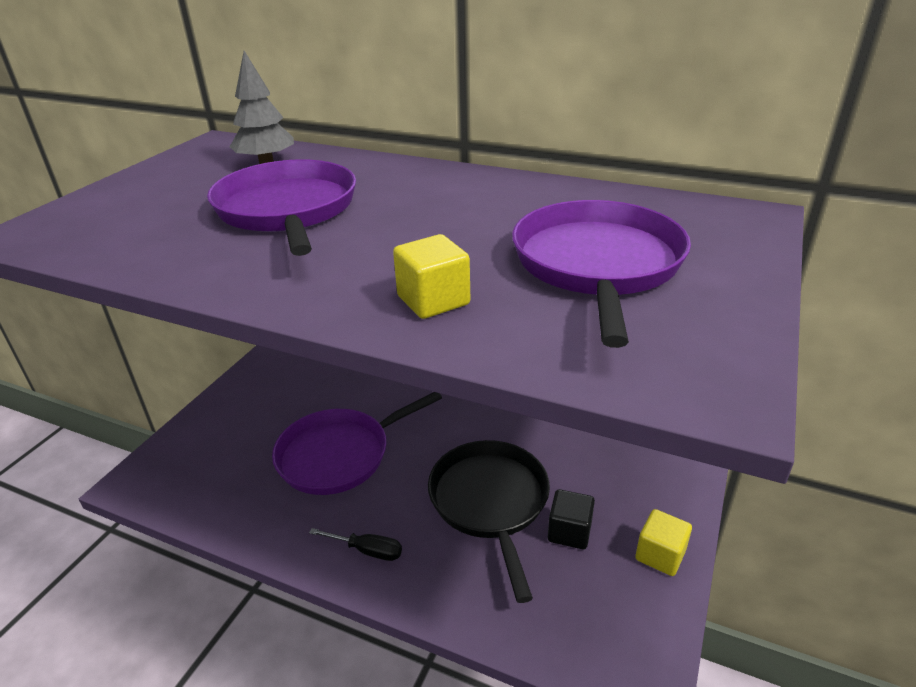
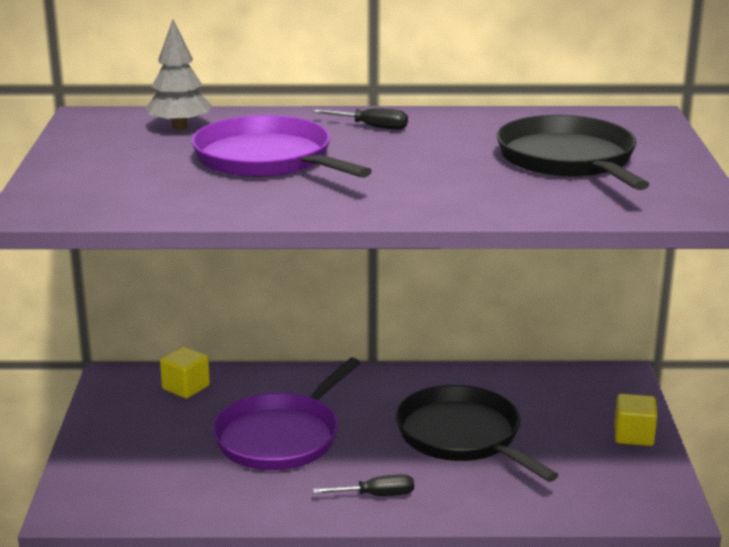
camera: 25 degrees left, 10 degrees down
yellow cube [393,234,470,319] -> yellow cube moved to [160,347,210,399]
purple pan [512,200,691,348] -> black pan [496,115,650,190]
black cube [548,489,595,549] -> none
none -> black screwdriver [314,108,408,130]

